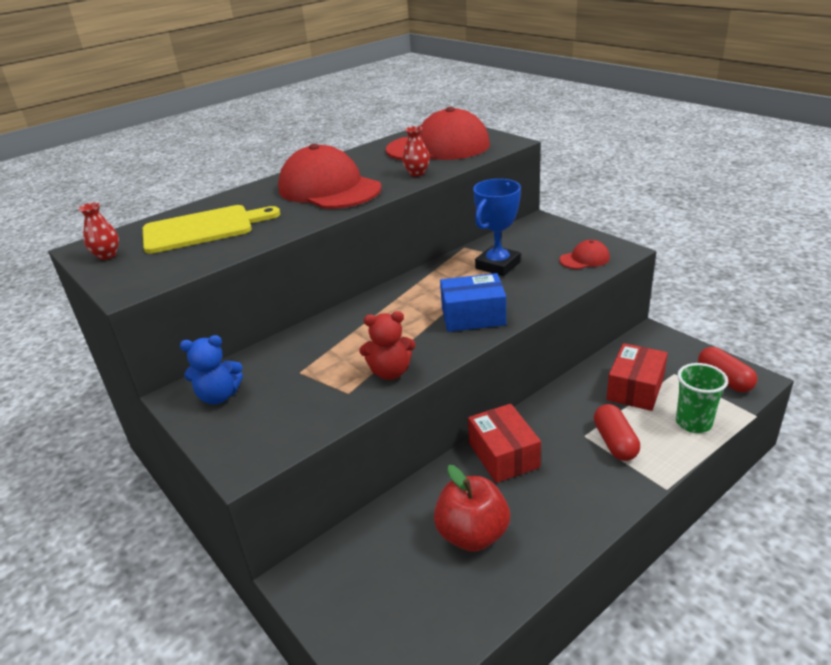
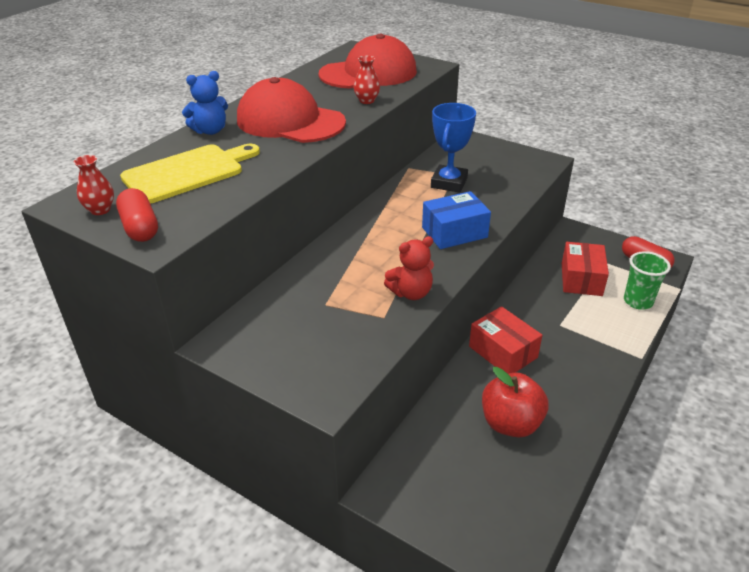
camera: 20 degrees left, 5 degrees up
blue teddy bear [180,335,243,405] -> blue teddy bear moved to [182,71,228,135]
red cap [559,240,610,269] -> none
red capsule [594,404,640,461] -> red capsule moved to [116,188,158,242]

